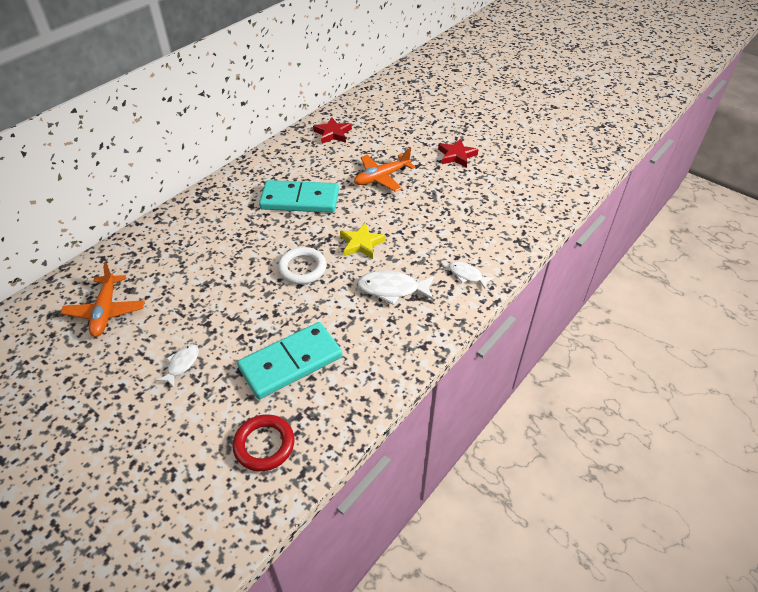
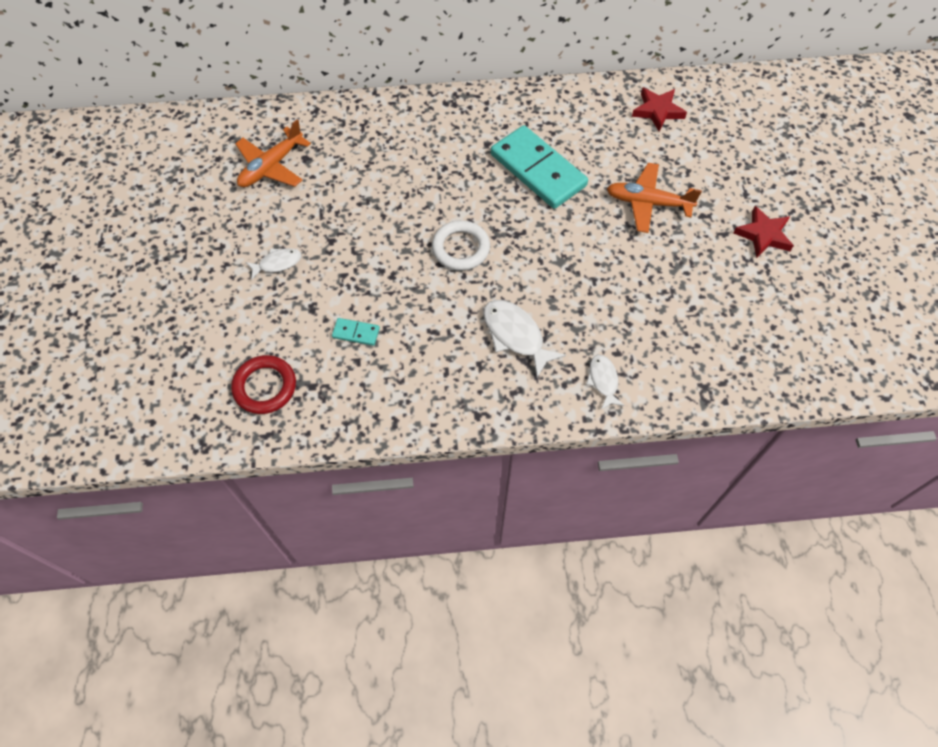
camera: 45 degrees right, 15 degrees up
turquoise domino [237,322,342,399] -> turquoise domino [332,318,380,346], size x0.41
yellow star [340,222,386,259] -> none

